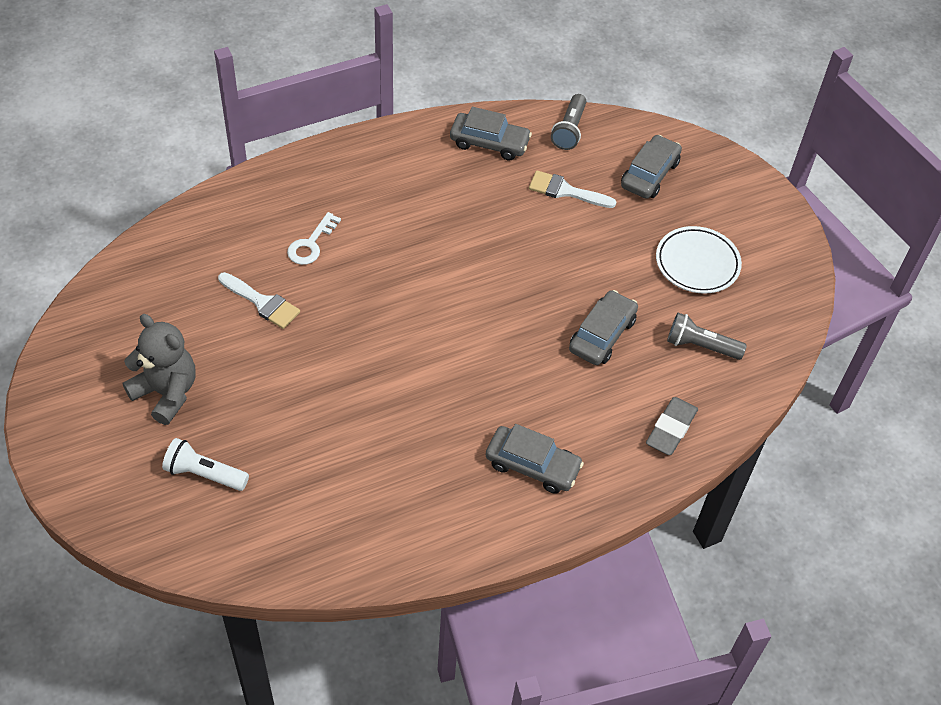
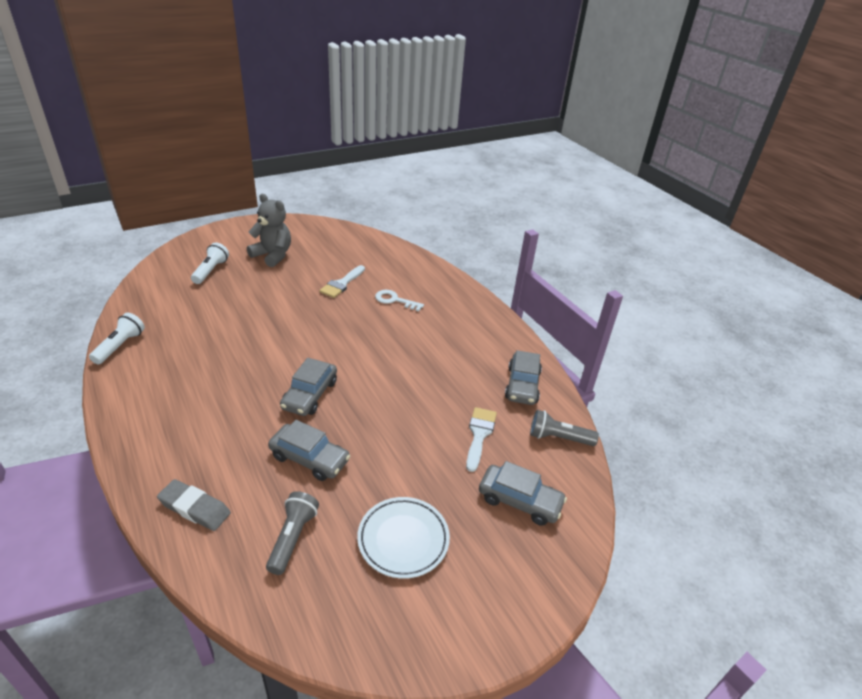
camera: 85 degrees right, 15 degrees down
grey teddy bear [123,314,195,425] -> grey teddy bear turned 90 degrees counterclockwise [247,194,291,267]
grey car [486,424,584,494] -> grey car moved to [280,358,337,416]
none -> white flashlight [89,313,145,365]

